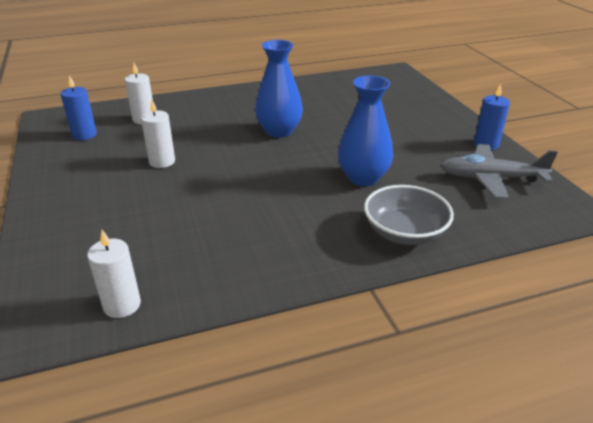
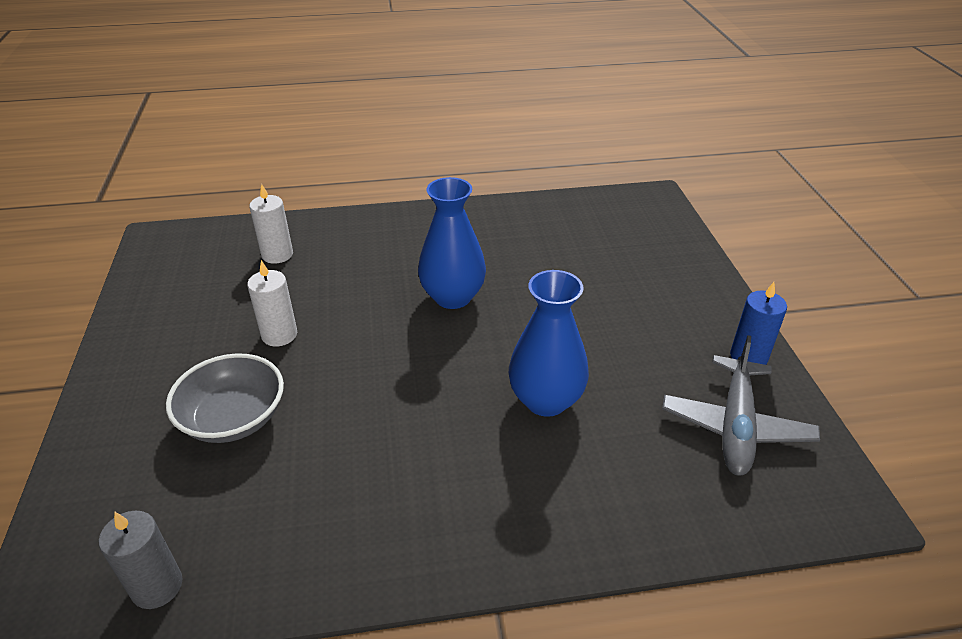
camera: 10 degrees right, 5 degrees up
blue candle [61,76,97,140] -> none
white candle [87,230,141,318] -> grey candle [99,511,183,609]
grey bowl [364,185,454,245] -> grey bowl moved to [166,353,284,443]
grey plane [441,144,558,199] -> grey plane turned 90 degrees counterclockwise [662,335,820,476]

